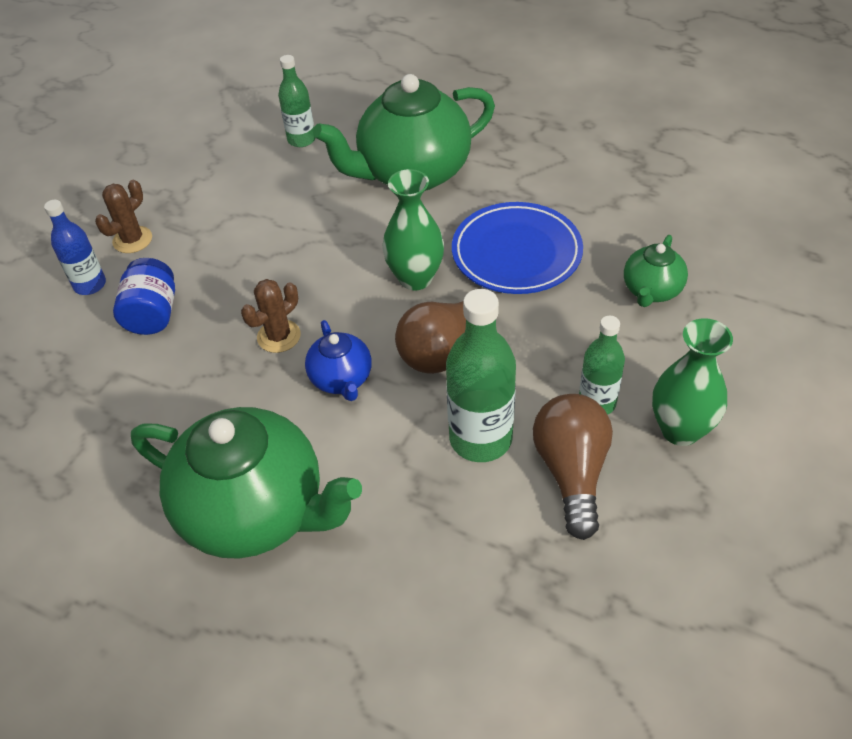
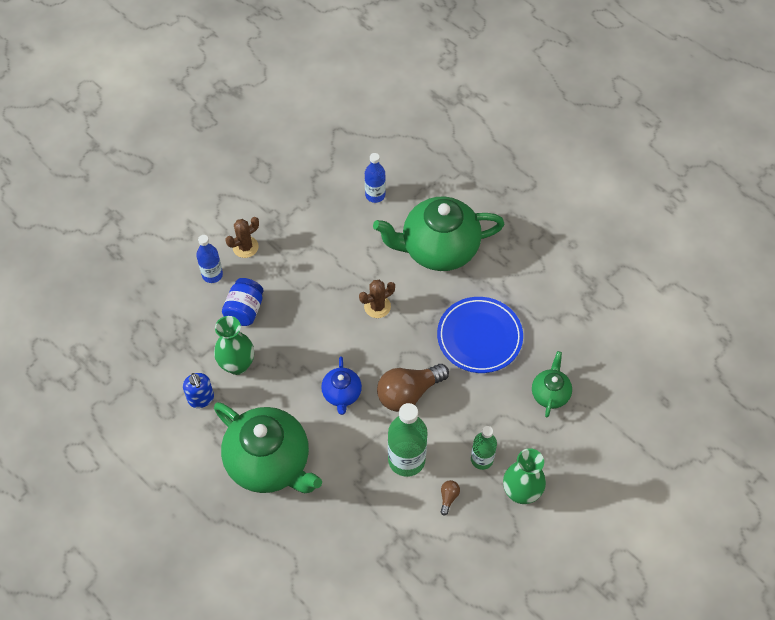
camera: 15 degrees right, 10 degrees up
brown cactus [241,279,301,353] -> brown cactus moved to [359,280,395,318]
green bottle [278,55,315,147] -> blue bottle [365,153,386,203]
green vase [382,169,444,290] -> green vase moved to [214,316,254,375]
brown light bulb [533,394,613,540] -> brown light bulb [440,480,460,516], size x0.42
green teapot [624,235,688,307] -> green teapot turned 150 degrees clockwise [532,351,572,418]
none -> blue soap dispenser [183,373,214,408]

